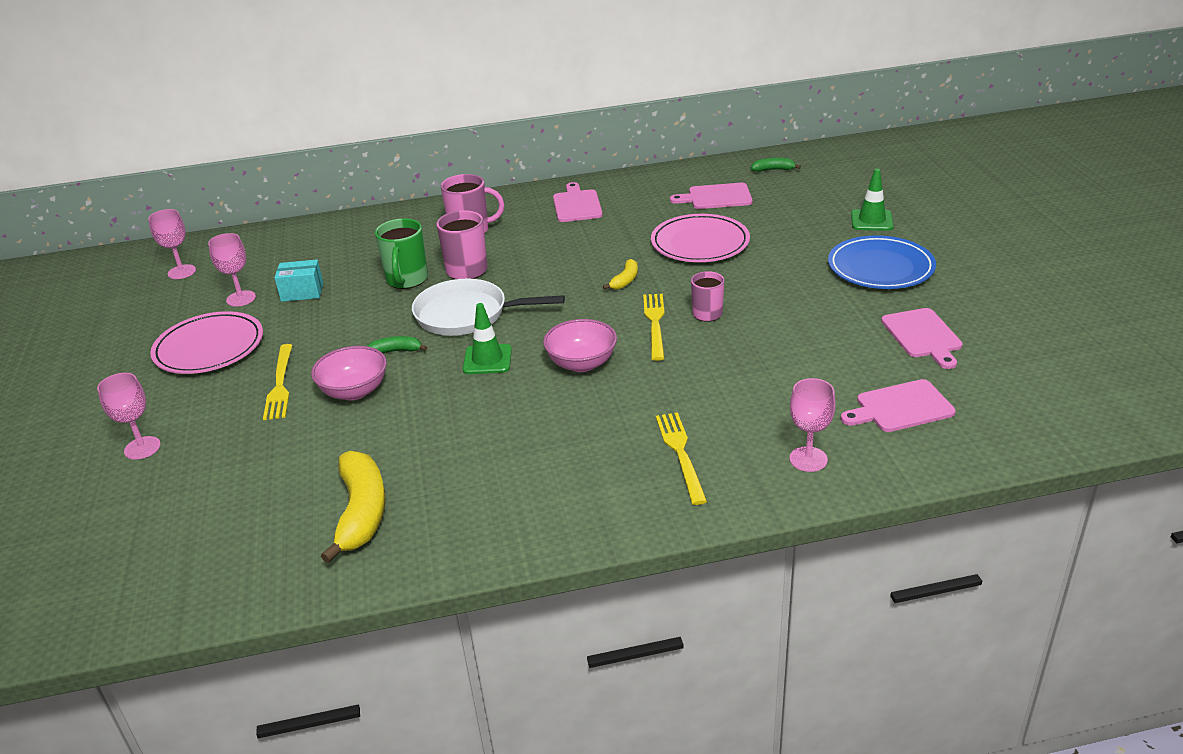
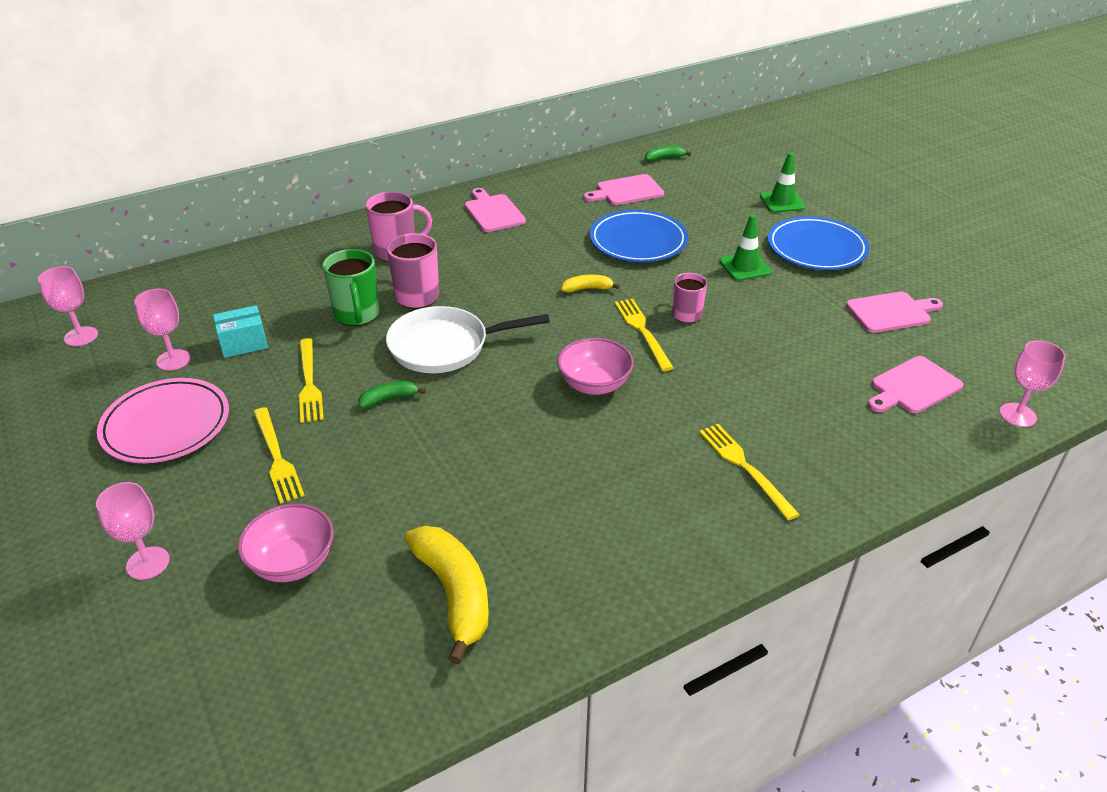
camera: 20 degrees left, 5 degrees up
pink bowl [311,346,387,401] -> pink bowl moved to [238,503,334,582]
green traffic cone [463,303,512,374] -> green traffic cone moved to [719,214,771,281]
yellow banana [603,259,638,290] -> yellow banana turned 105 degrees counterclockwise [561,275,620,292]
pink plate [651,214,750,262] -> blue plate [590,210,688,262]
pink goblet [789,378,835,472] -> pink goblet moved to [1000,340,1066,427]
pink cutting board [881,308,963,369] -> pink cutting board turned 75 degrees counterclockwise [846,292,943,333]
none -> yellow fork [299,338,324,423]

